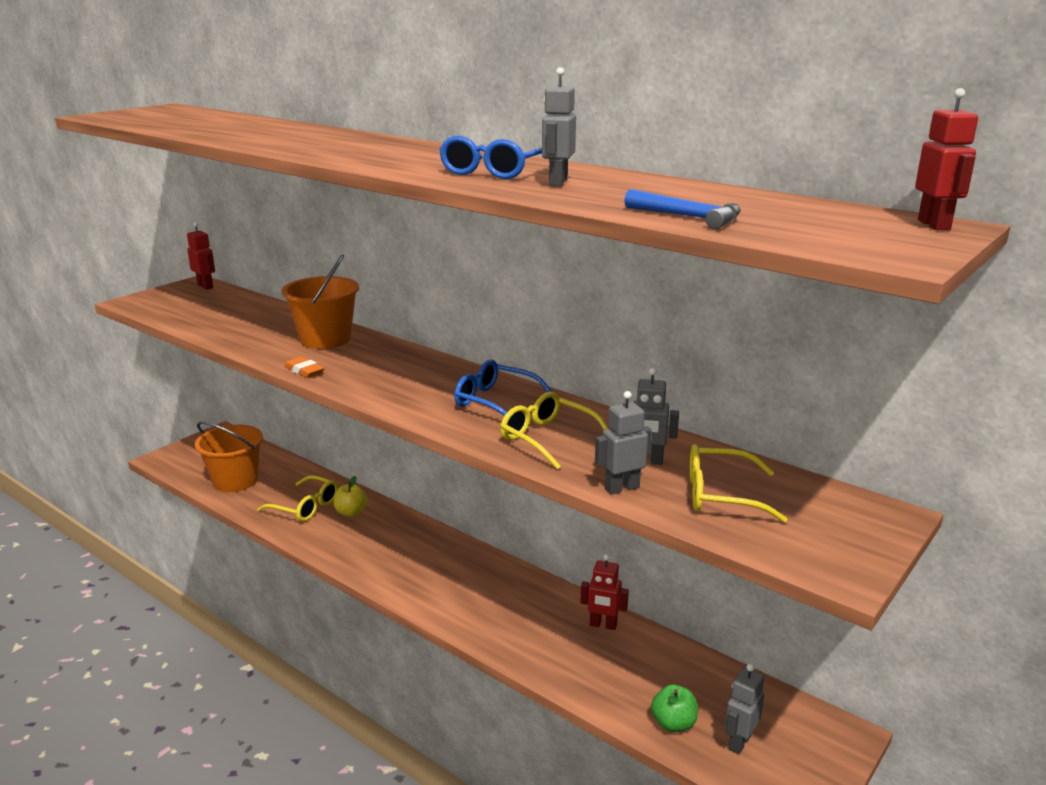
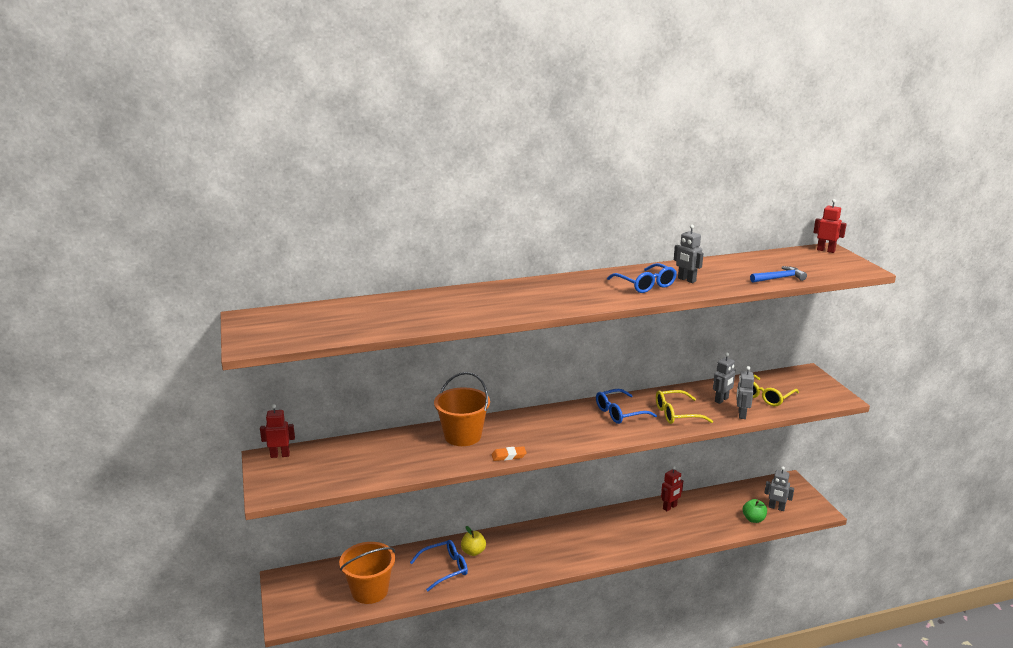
camera: 55 degrees left, 0 degrees up
yellow glasses [257,475,338,522] -> blue glasses [410,540,468,591]
grey robot [725,664,765,754] -> grey robot turned 45 degrees counterclockwise [764,466,794,511]

